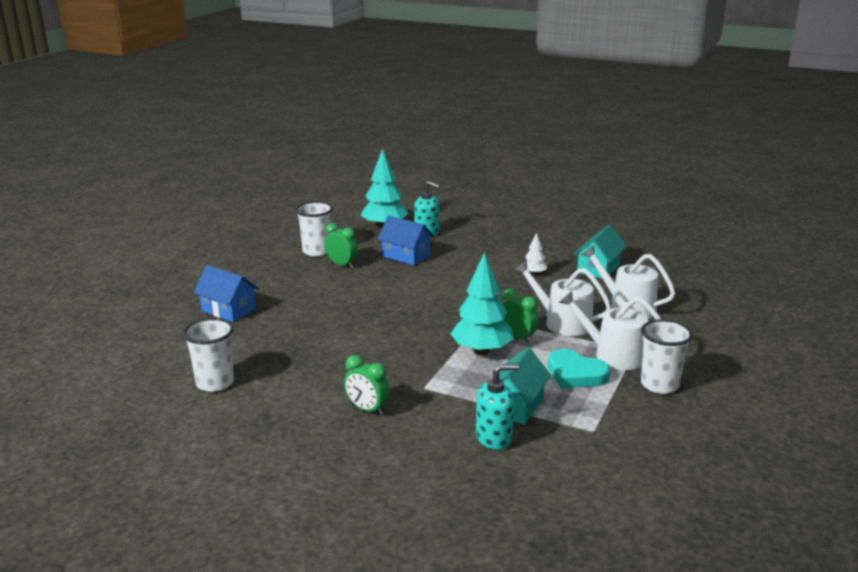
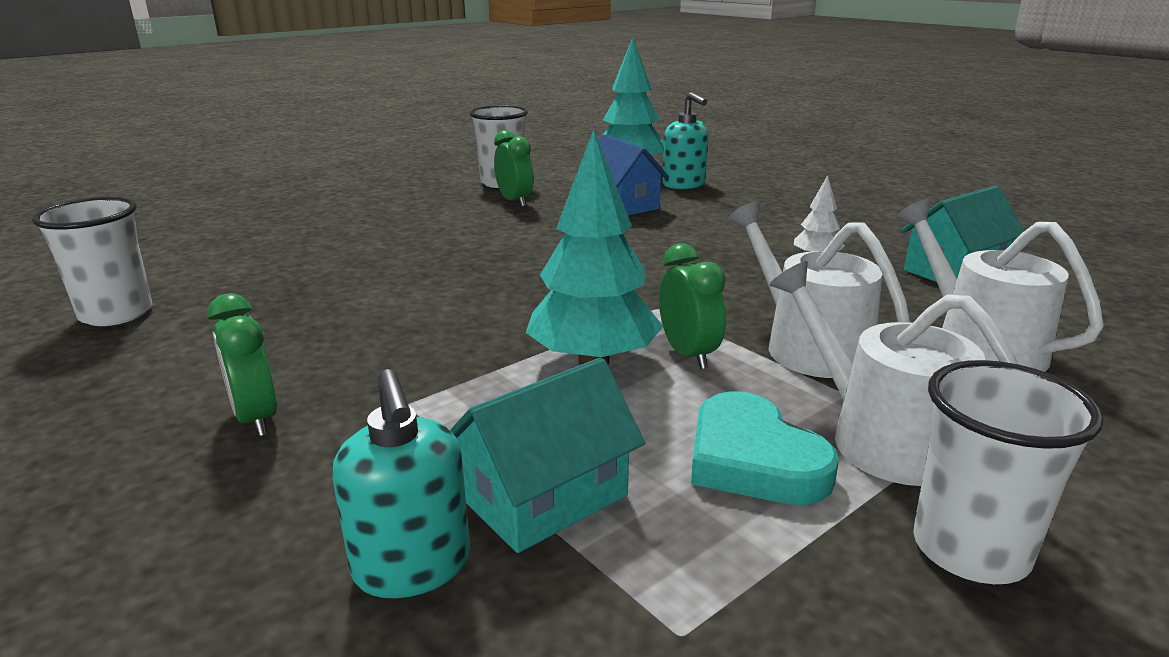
camera: 25 degrees right, 0 degrees up
blue house [194,265,259,322] -> none
turquoise soap dispenser [476,364,519,450] -> turquoise soap dispenser turned 60 degrees clockwise [333,369,470,598]

